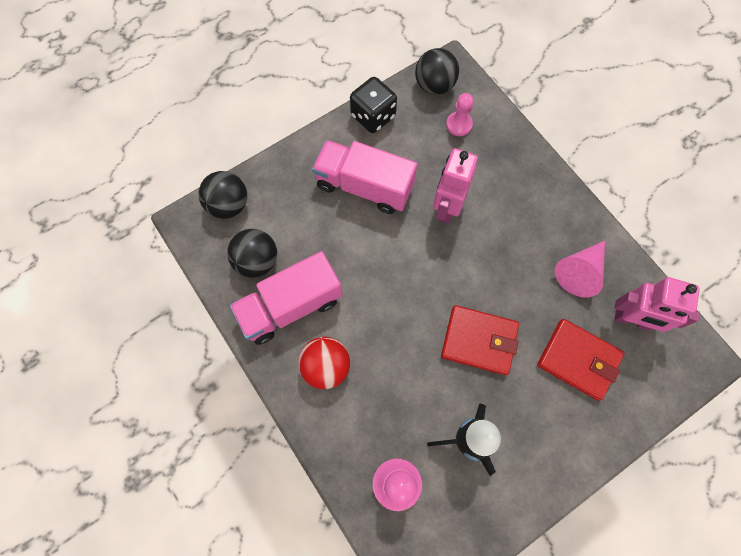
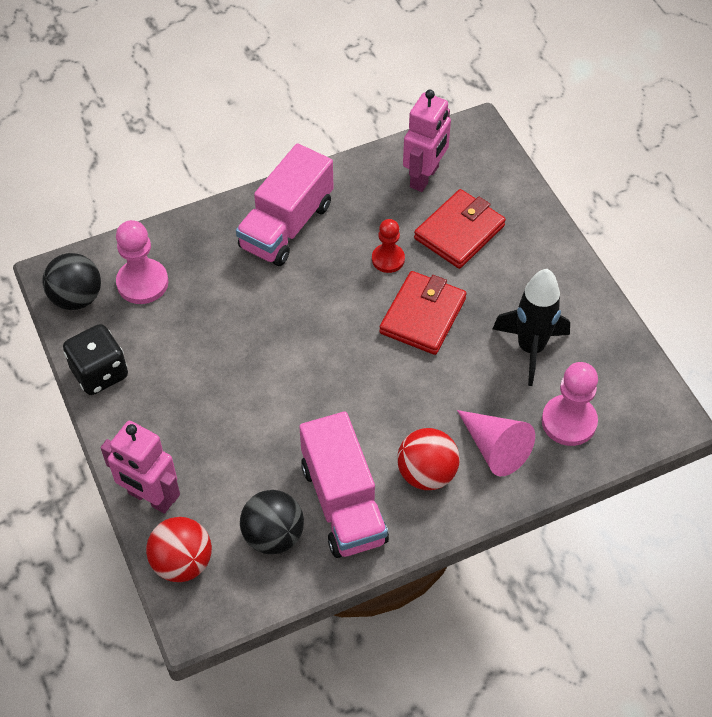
camera: 80 degrees left, 15 degrees down
black ball [199,171,247,219] -> red ball [146,517,212,582]
pink truck [312,140,417,214] -> pink truck moved to [236,143,333,266]
pink robot [433,148,478,223] -> pink robot moved to [101,421,180,514]
pink pawn [446,93,474,136] -> pink pawn [116,220,168,304], size x1.53
pink cone [555,241,605,297] -> pink cone moved to [457,410,535,476]
none -> red pawn [372,219,405,273]

